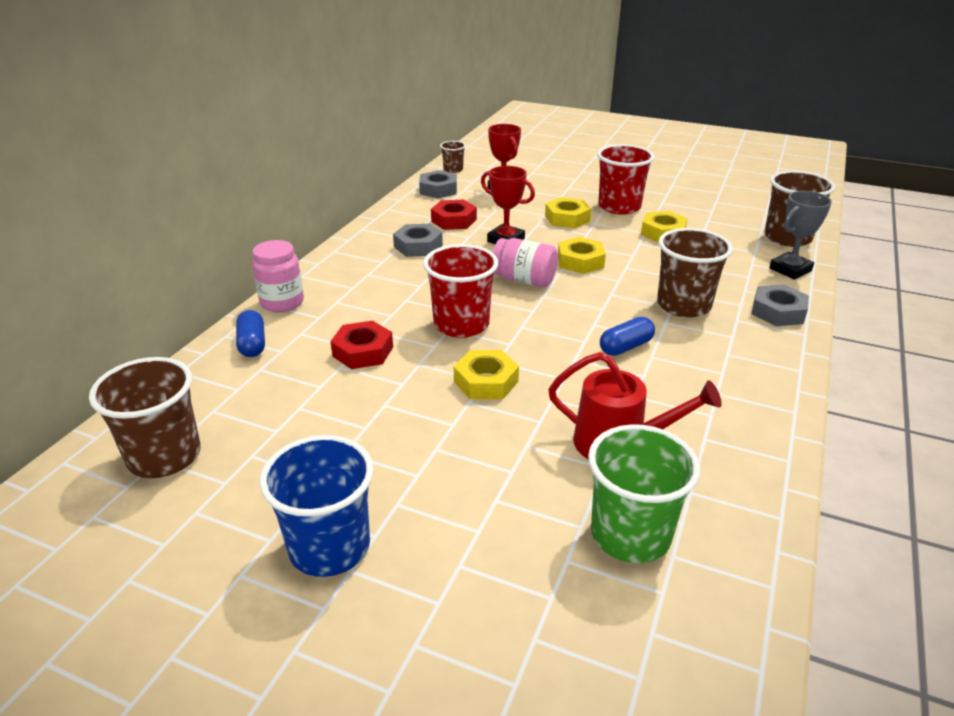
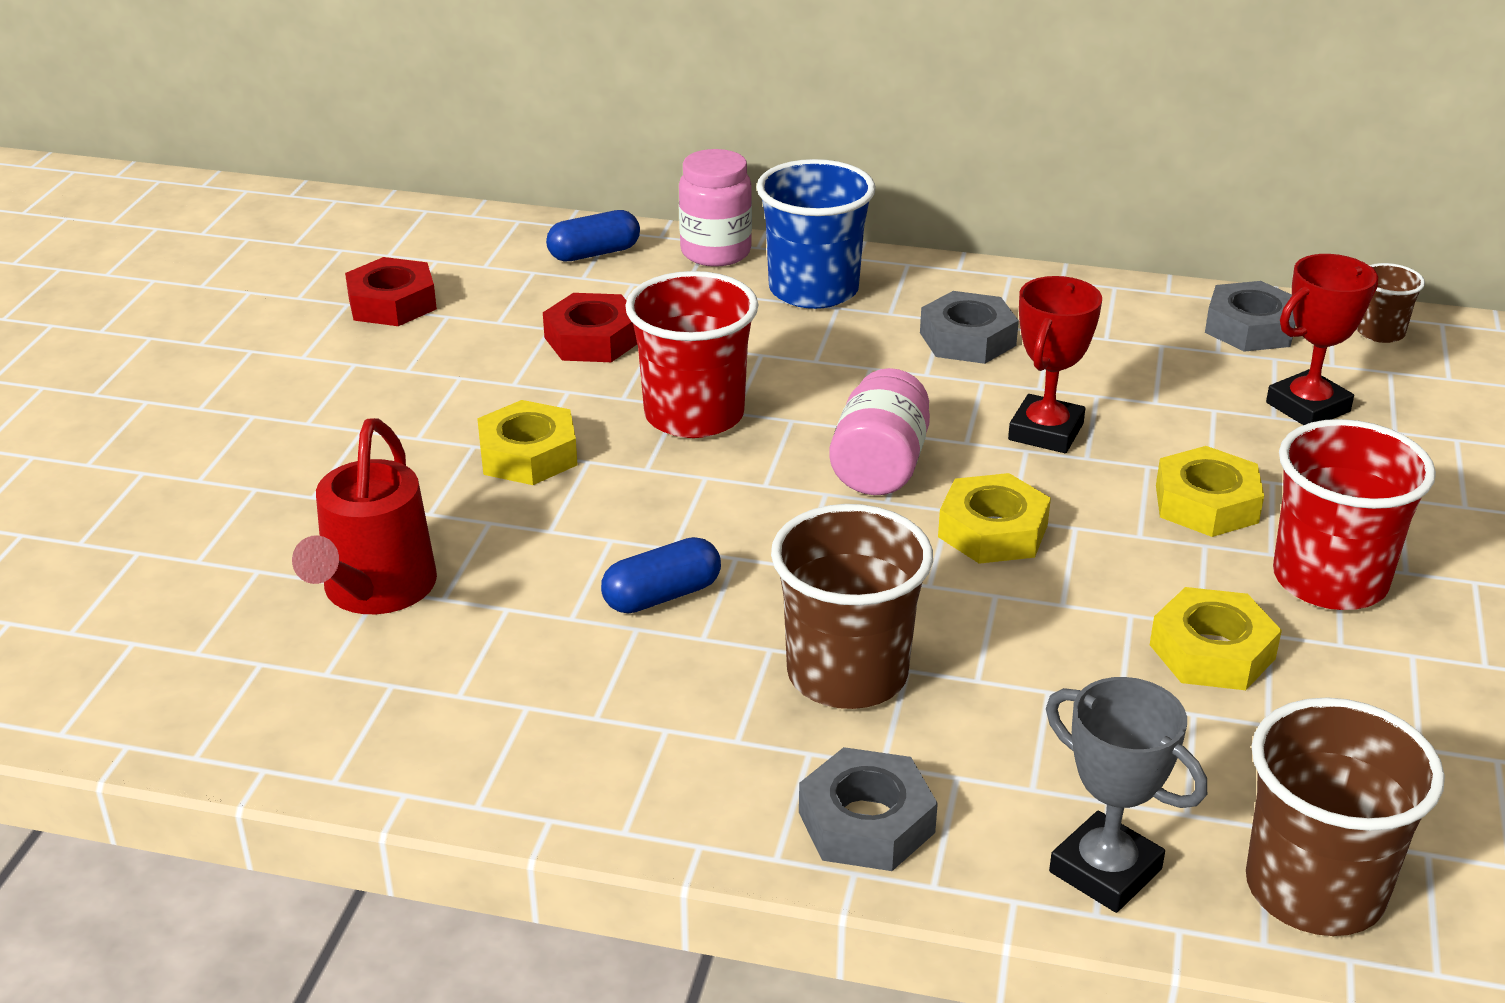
camera: 80 degrees right, 0 degrees up
brown cup [89,357,201,478] -> none
blue cup [259,435,374,577] -> blue cup moved to [756,159,876,309]
red nut [431,200,477,230] -> red nut moved to [345,257,437,326]
green cup [588,424,700,563] -> none
blue capsule [600,317,655,356] -> blue capsule turned 75 degrees counterclockwise [601,537,721,614]

